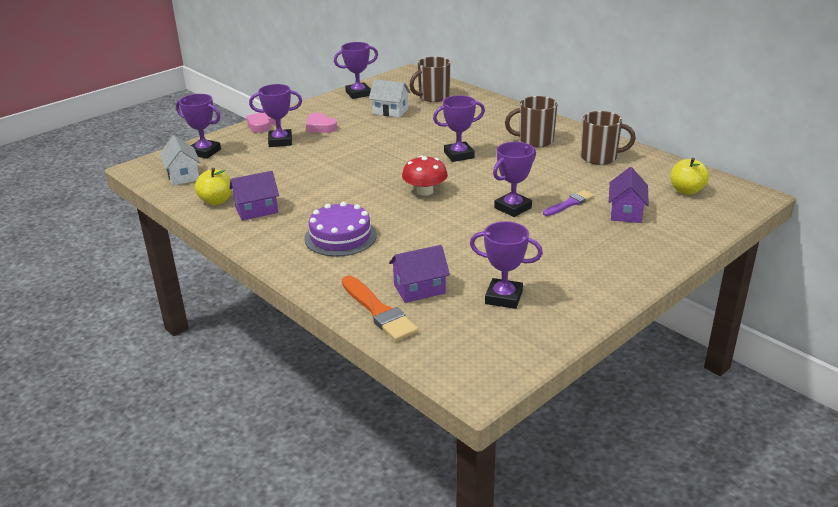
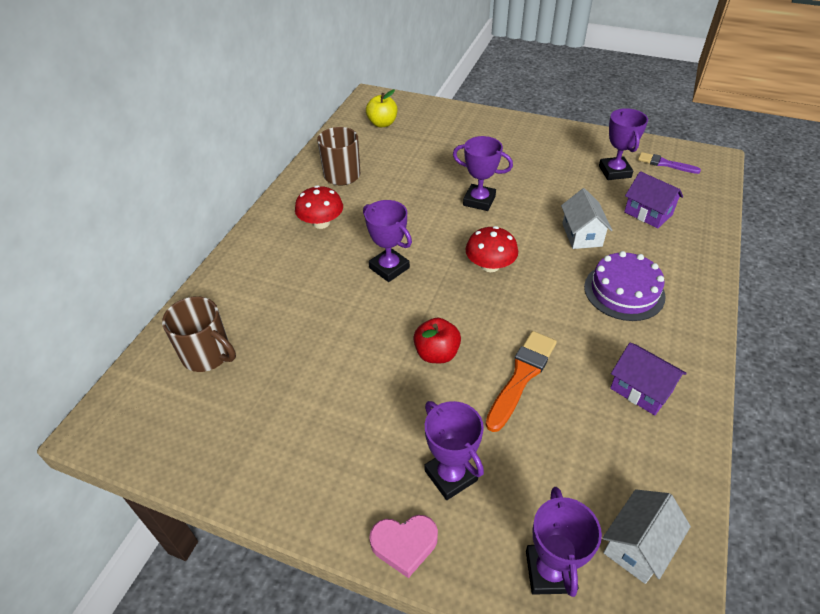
camera: 115 degrees left, 15 degrees up
yellow apple [195,168,232,205] -> none
pink heart [306,113,337,133] -> none
purple trophy [334,42,378,99] -> none
orange brush [342,276,418,341] -> orange brush moved to [485,331,557,432]
white house [369,79,411,118] -> white house moved to [561,188,613,249]
brown mug [505,96,557,147] -> red mushroom [295,185,343,229]
purple brush [543,190,594,216] -> purple brush moved to [638,152,701,174]
purple house [609,167,649,223] -> none
none -> red apple [413,318,461,363]

